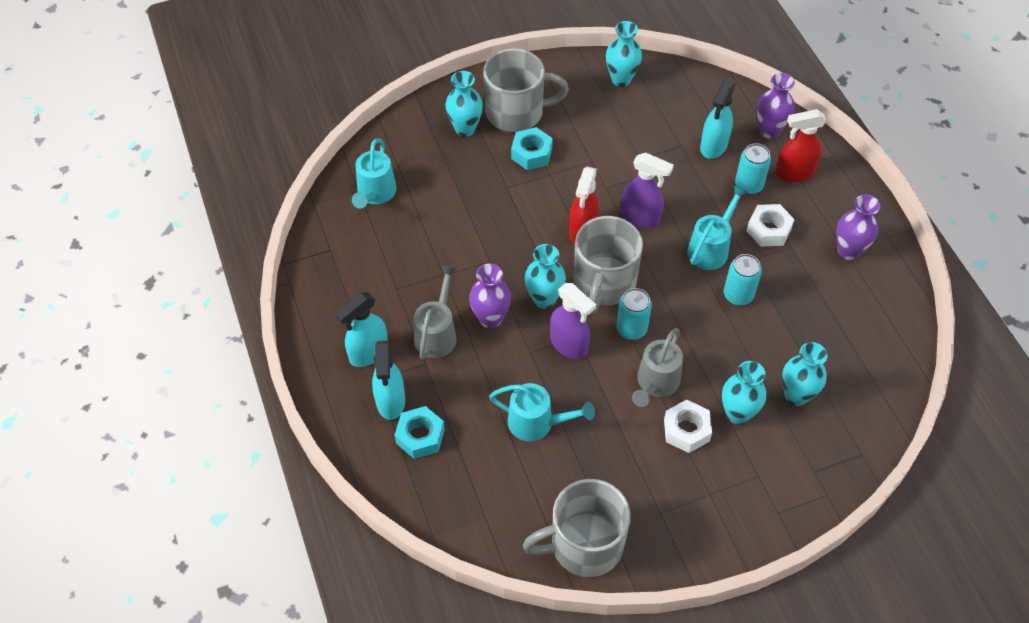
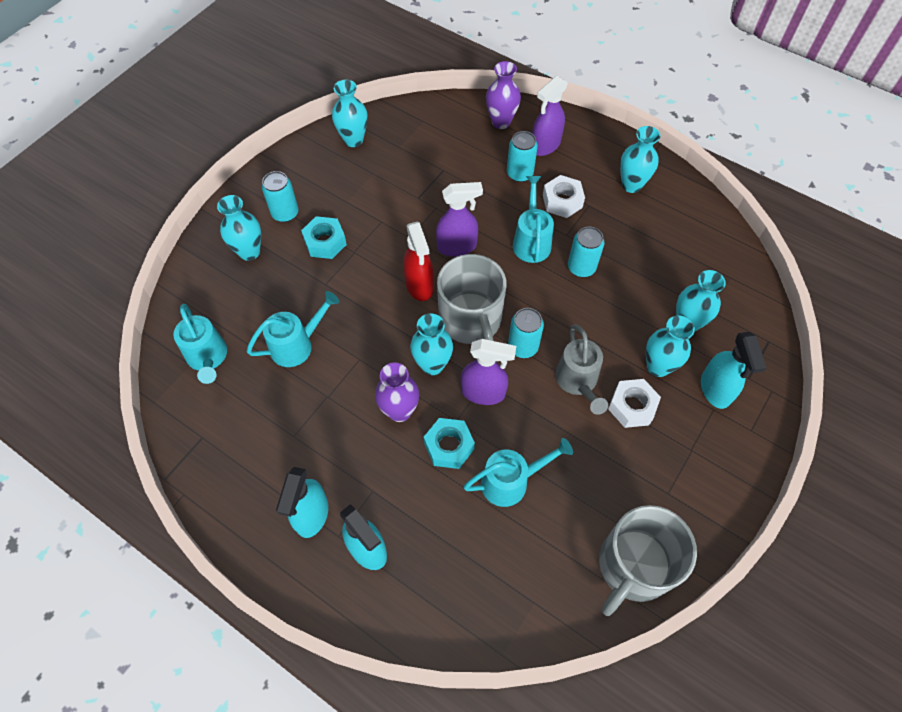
camera: 35 degrees left, 5 degrees up
turquoise nut [395,406,445,459] -> turquoise nut moved to [424,418,475,469]
grey watering can [414,265,457,360] -> none
grey mug [483,48,569,132] -> turquoise can [262,171,299,222]
turquoise spray bottle [700,80,736,159] -> turquoise spray bottle moved to [701,332,766,409]
red spray bottle [776,109,827,182] -> purple spray bottle [532,76,568,156]
purple vase [836,195,880,260] -> turquoise vase [620,126,660,193]
none -> turquoise watering can [247,291,339,367]

